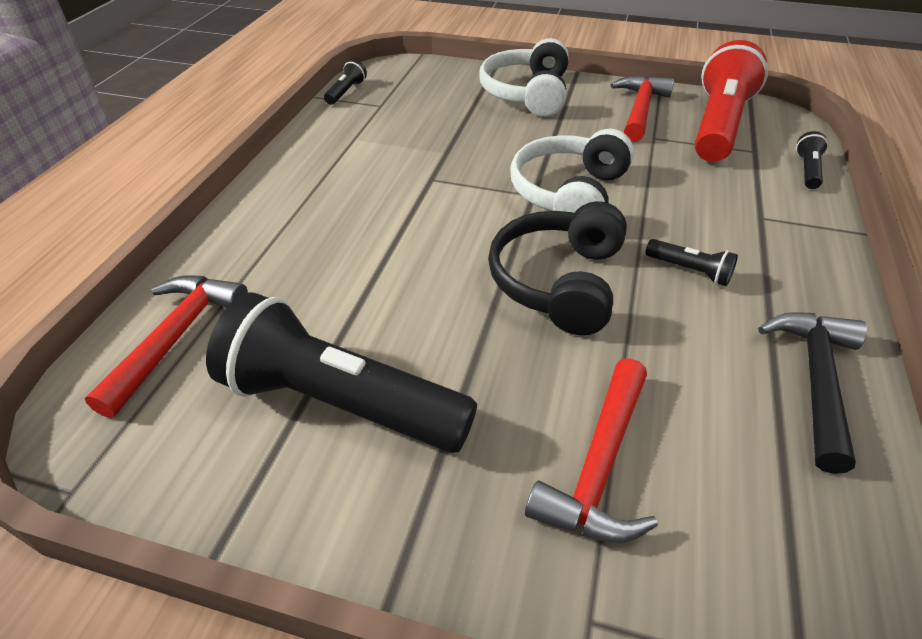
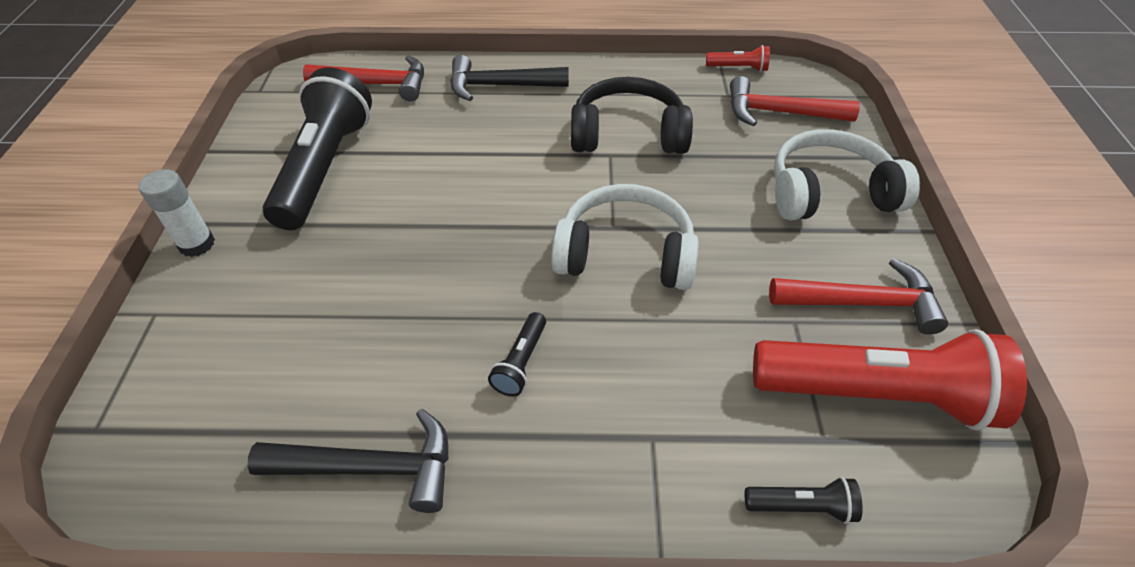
camera: 75 degrees right, 5 degrees up
black flashlight [324,60,367,105] -> red flashlight [706,45,770,72]
black headphones [488,201,627,335] -> black headphones moved to [571,77,693,154]
red hammer [525,358,658,543] -> red hammer moved to [730,76,860,126]
none -> white glue stick [139,169,215,257]
none -> black hammer [450,55,569,101]

